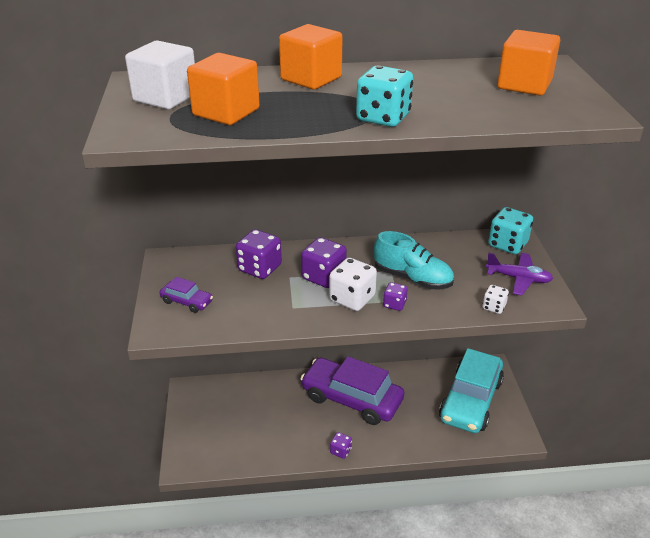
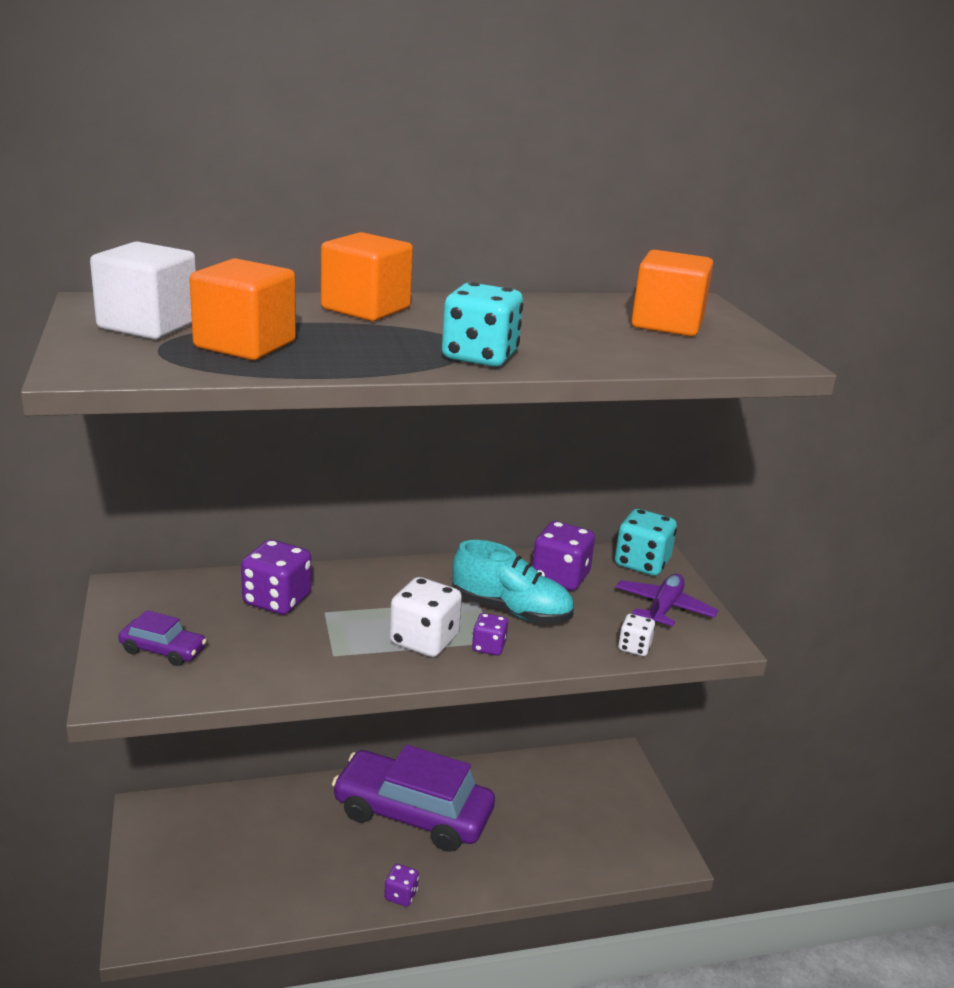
camera: 10 degrees left, 10 degrees down
purple dice [301,237,347,288] -> purple dice moved to [532,521,595,591]
turquoise car [439,348,504,433] -> none
purple plane [486,252,553,296] -> purple plane turned 75 degrees counterclockwise [616,574,718,626]

